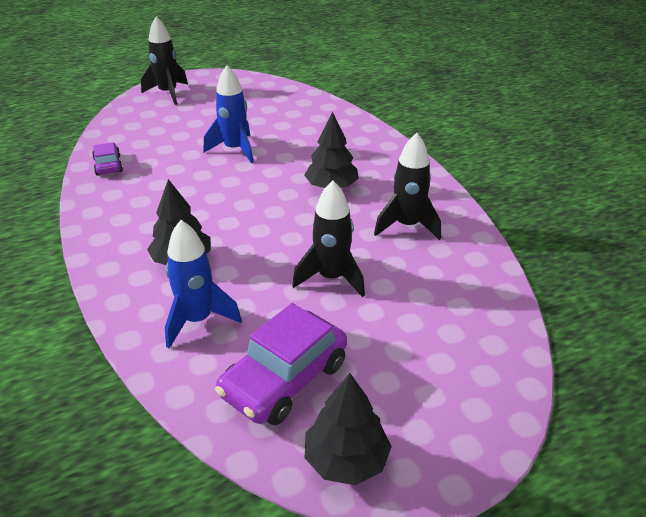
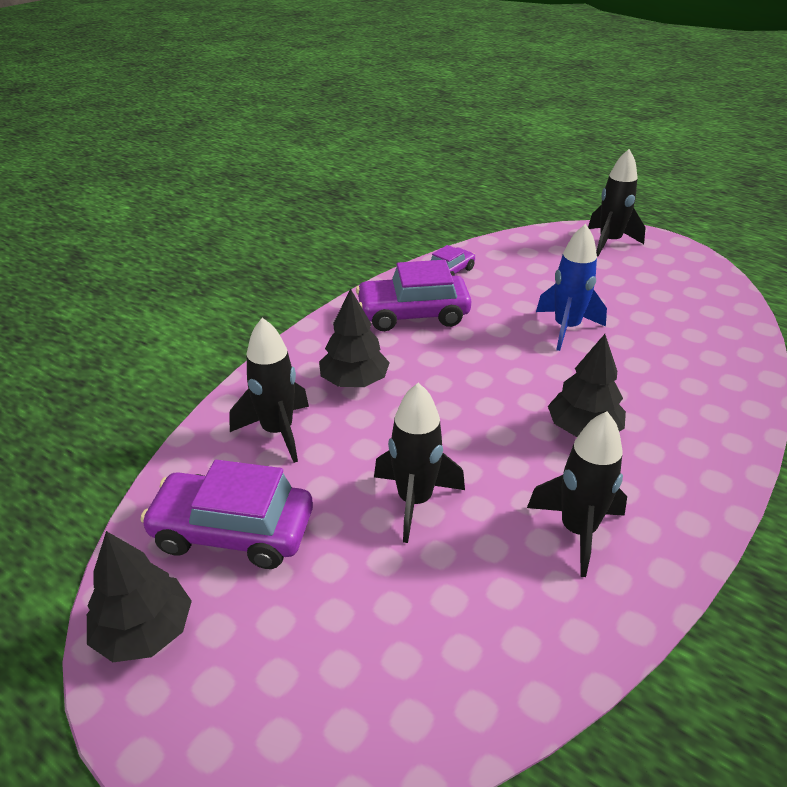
camera: 60 degrees right, 0 degrees up
blue rocket [165,220,242,348] -> black rocket [229,318,309,463]
none -> purple car [356,260,472,331]

